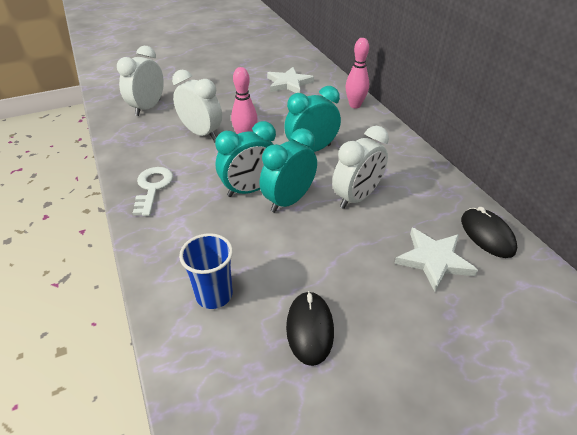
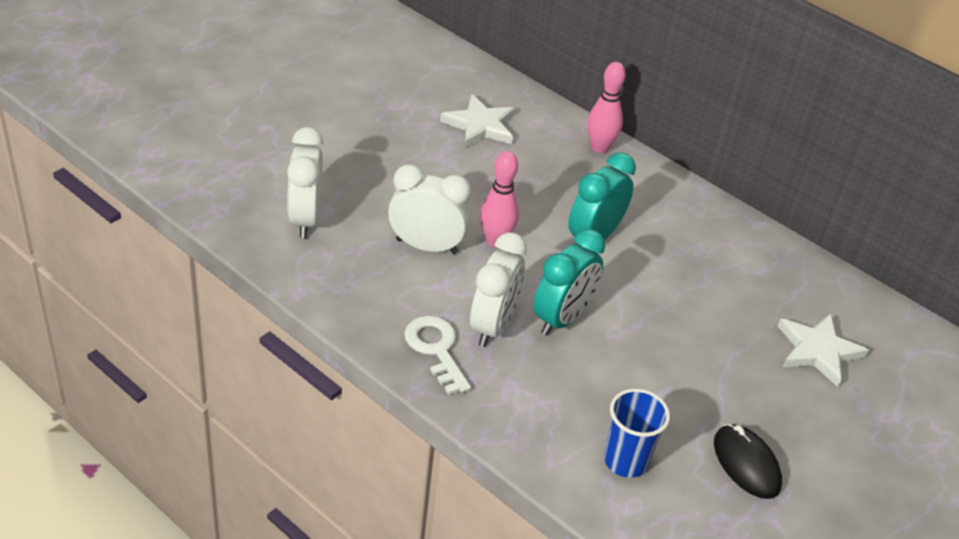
camera: 30 degrees left, 0 degrees up
turquoise clock [259,128,317,213] -> none
white clock [332,126,389,209] -> white clock moved to [470,232,527,347]
black mouse [461,207,517,258] -> none

